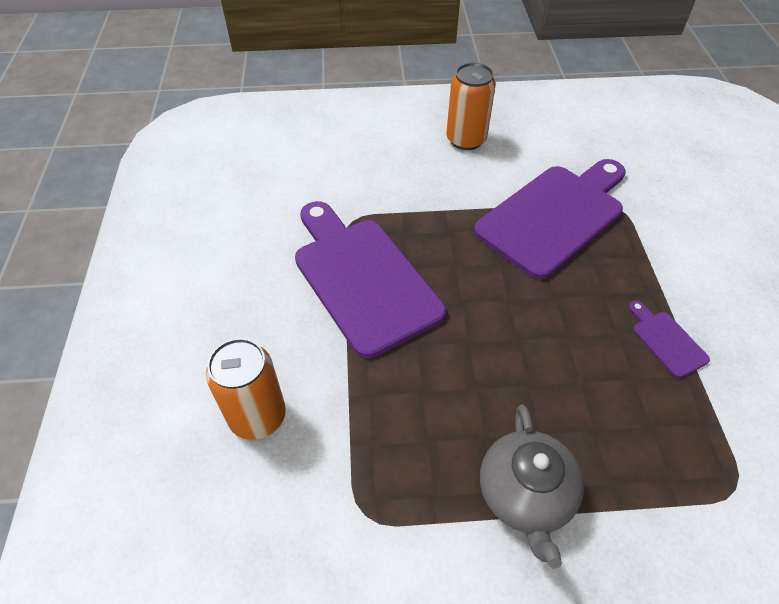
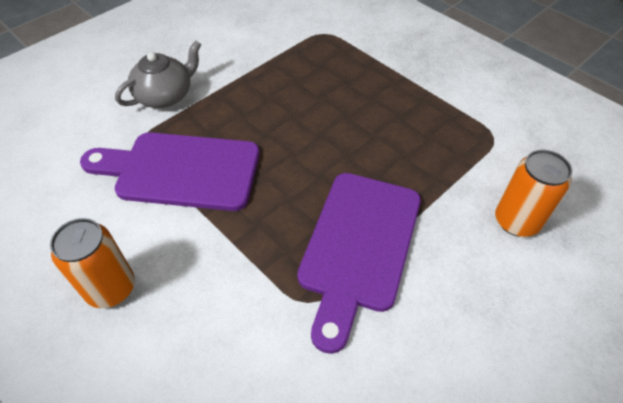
camera: 130 degrees left, 0 degrees up
grey teapot [480,405,584,569] -> grey teapot moved to [115,41,201,108]
purple cutting board [629,300,710,378] -> none

